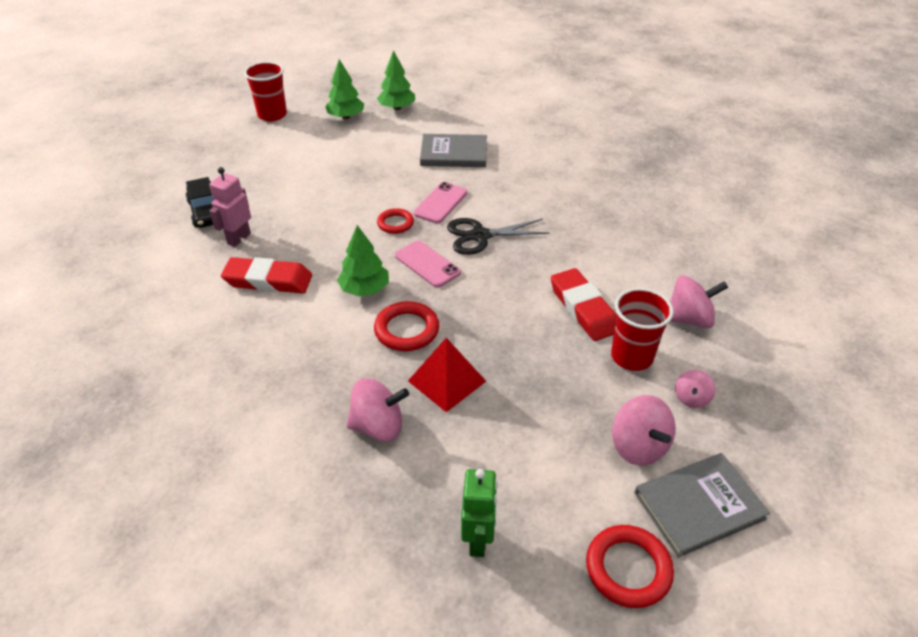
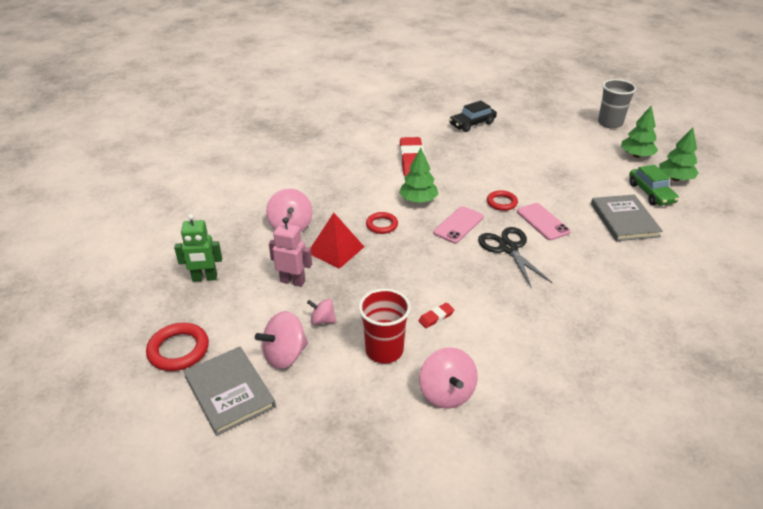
camera: 80 degrees right, 5 degrees down
pink robot [209,167,251,247] -> pink robot moved to [269,217,312,287]
red cup [244,62,287,121] -> grey cup [598,79,636,128]
red ring [374,301,439,351] -> red ring [366,212,398,234], size x0.66
pink phone [414,182,467,223] -> pink phone turned 45 degrees clockwise [517,203,571,240]
red eraser [551,268,616,341] -> red eraser [418,303,454,328], size x0.46
pink spinning top [675,370,716,408] -> pink spinning top moved to [307,299,337,325]
none -> green car [629,165,679,206]

